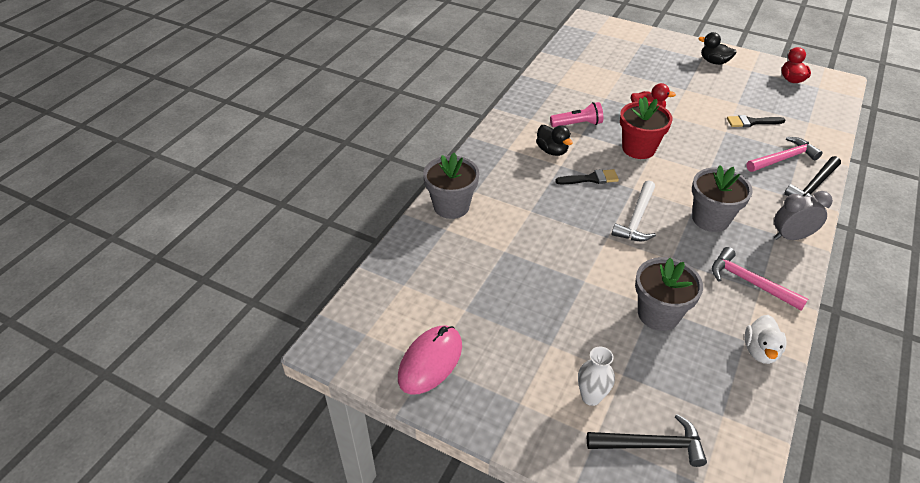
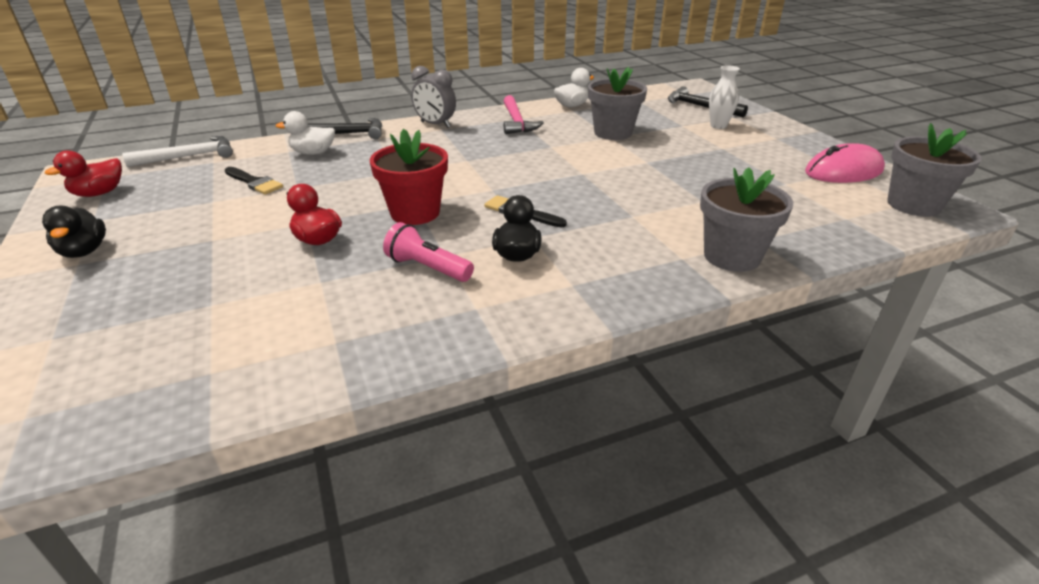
camera: 140 degrees left, 10 degrees down
white hammer [612,180,656,241] -> white hammer moved to [122,136,233,167]
grey flower pot [692,165,753,232] -> grey flower pot moved to [887,123,982,217]
pink hammer [746,137,823,172] -> white duck [276,111,335,155]

